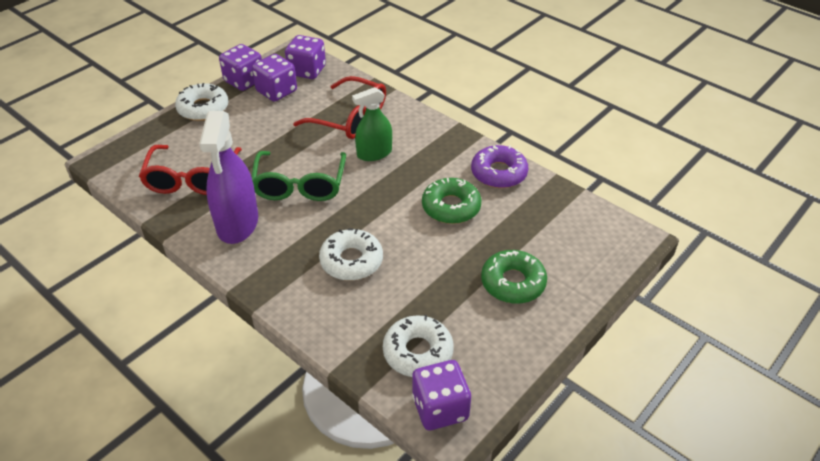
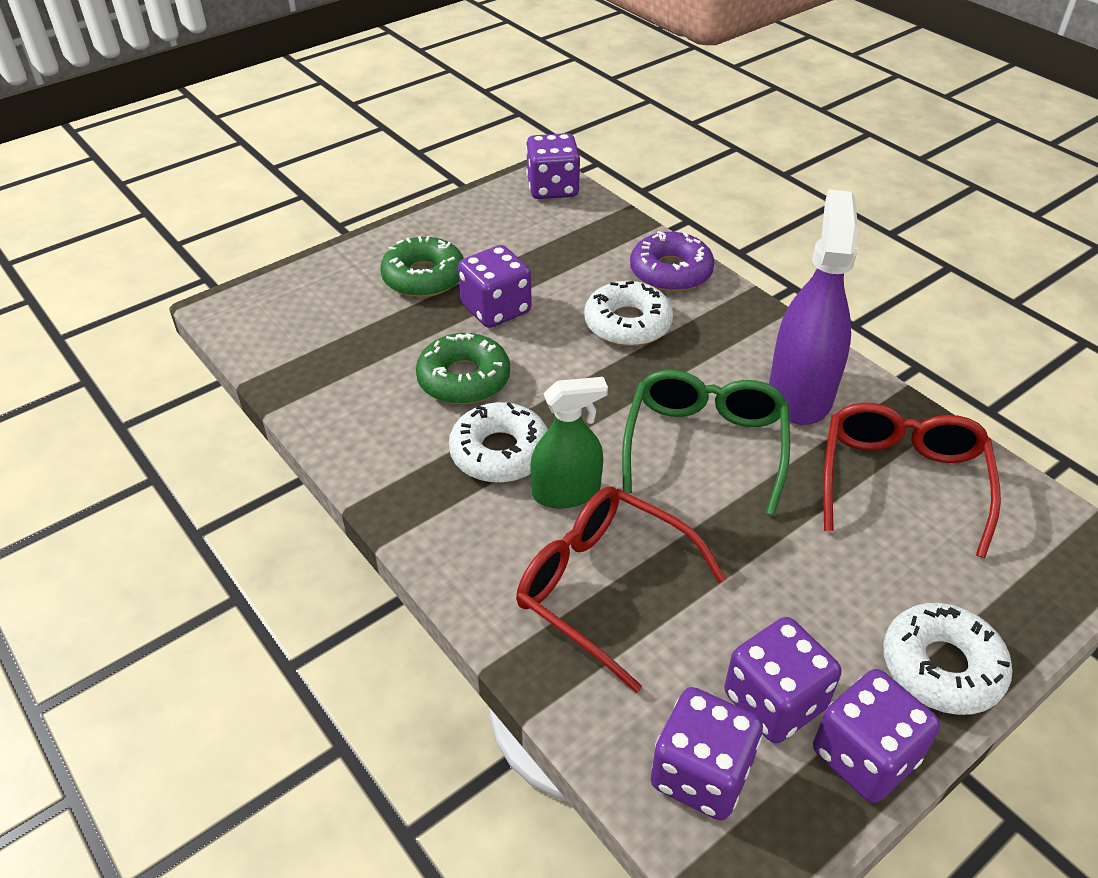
camera: 170 degrees left, 0 degrees up
white donut [383,315,454,377] -> white donut moved to [449,402,548,483]
purple donut [471,145,528,188] -> purple donut moved to [630,231,714,292]
none -> purple dice [458,245,532,328]

